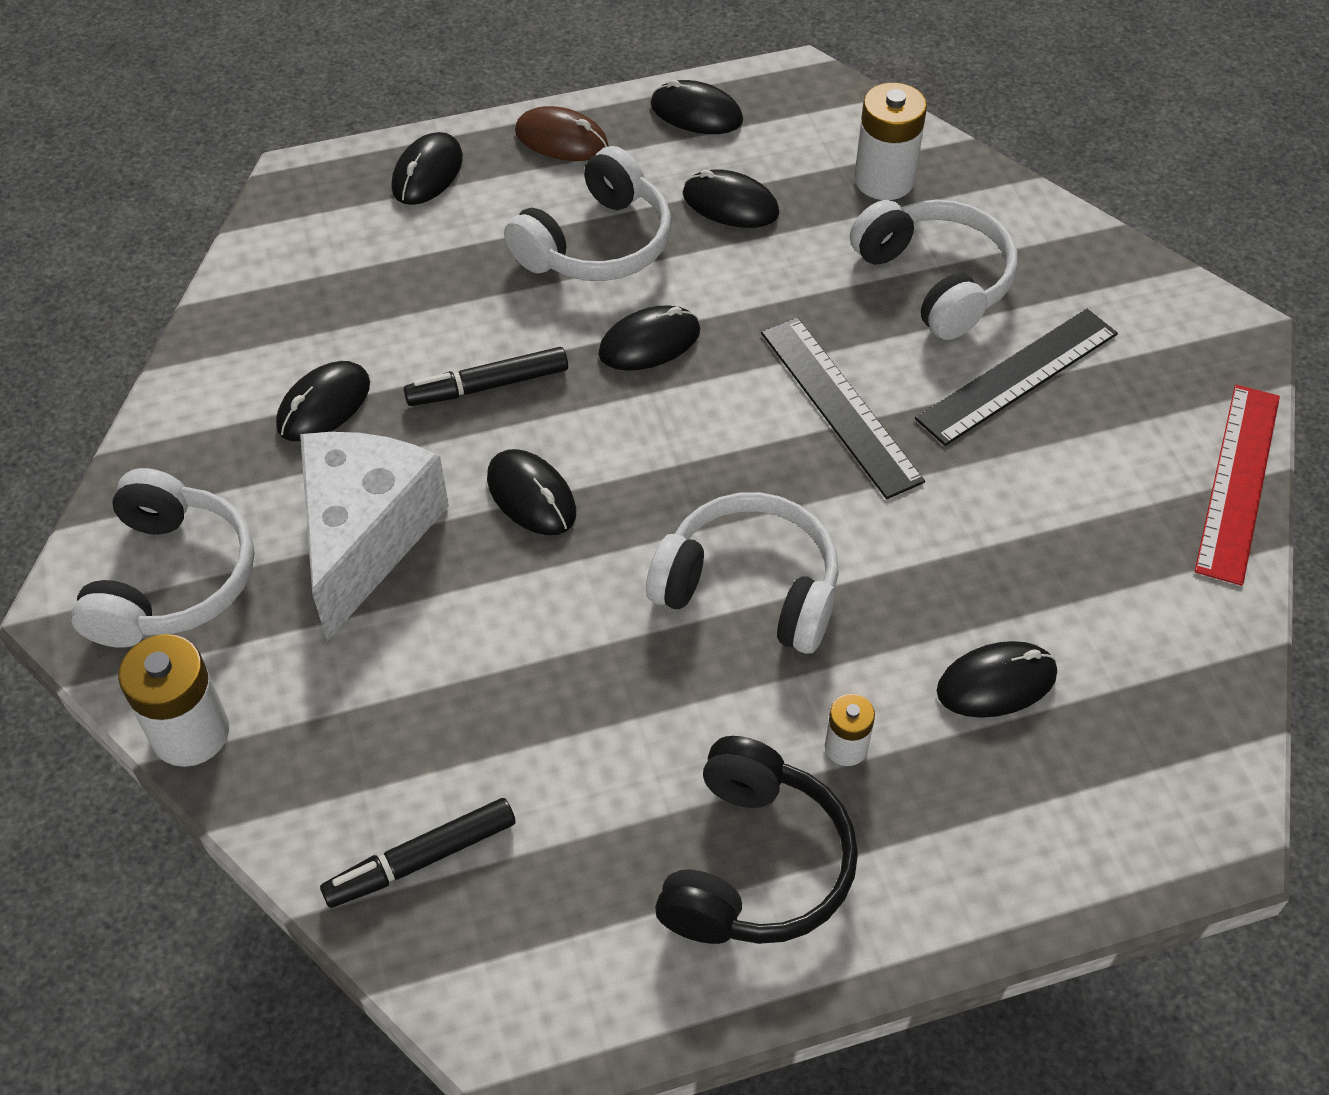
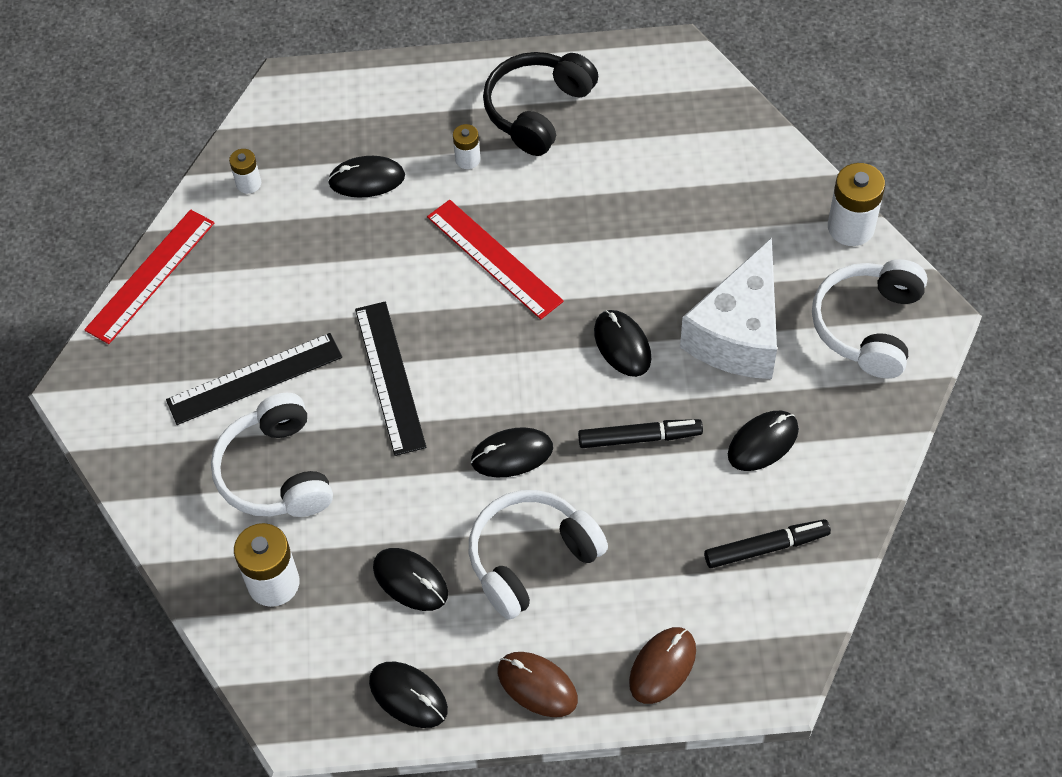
camera: 165 degrees left, 5 degrees up
black marker [320,798,515,908] -> black marker moved to [704,519,831,568]
black mouse [391,132,463,205] -> brown mouse [629,627,696,704]
white headphones [646,492,839,654] -> red ruler [427,200,564,319]
none -> white battery [229,149,261,194]

